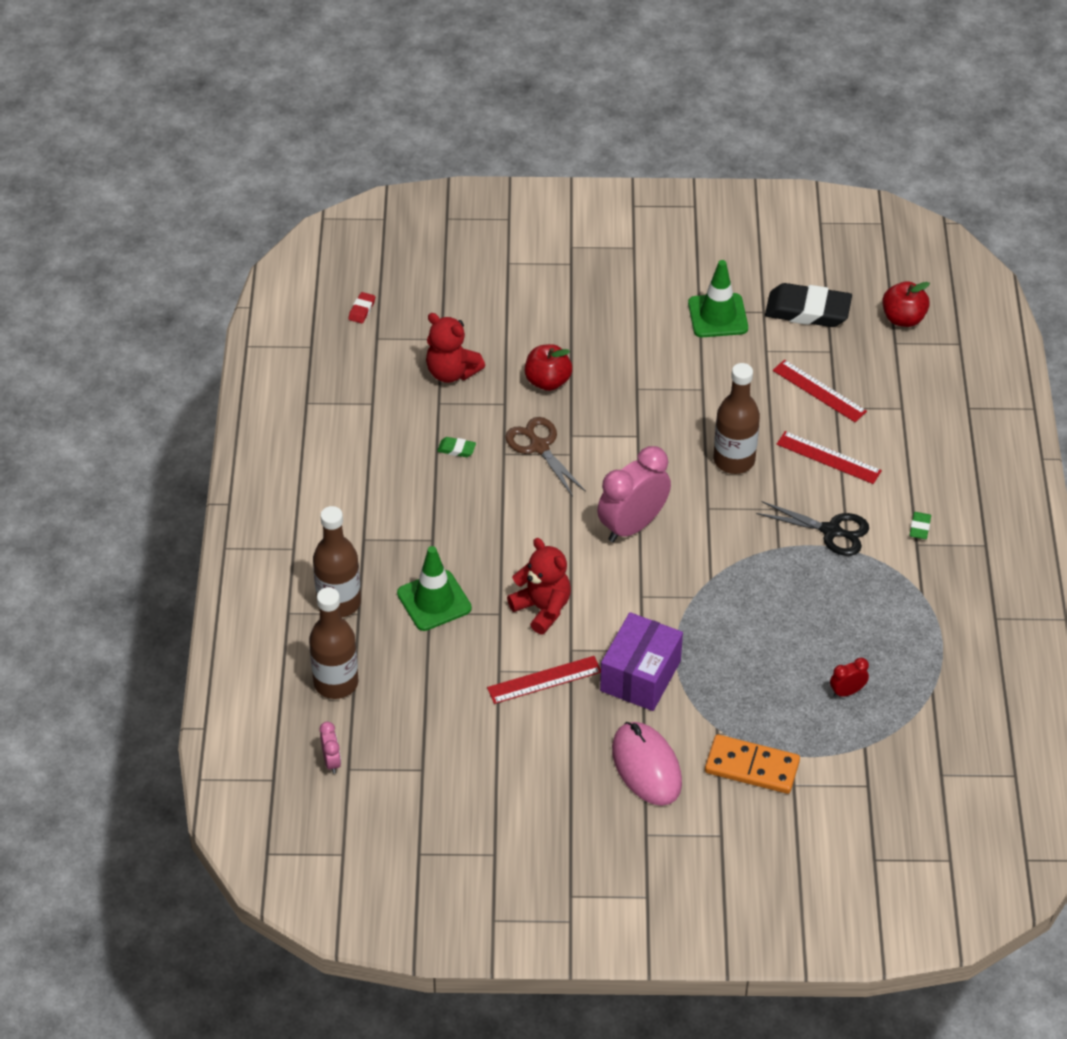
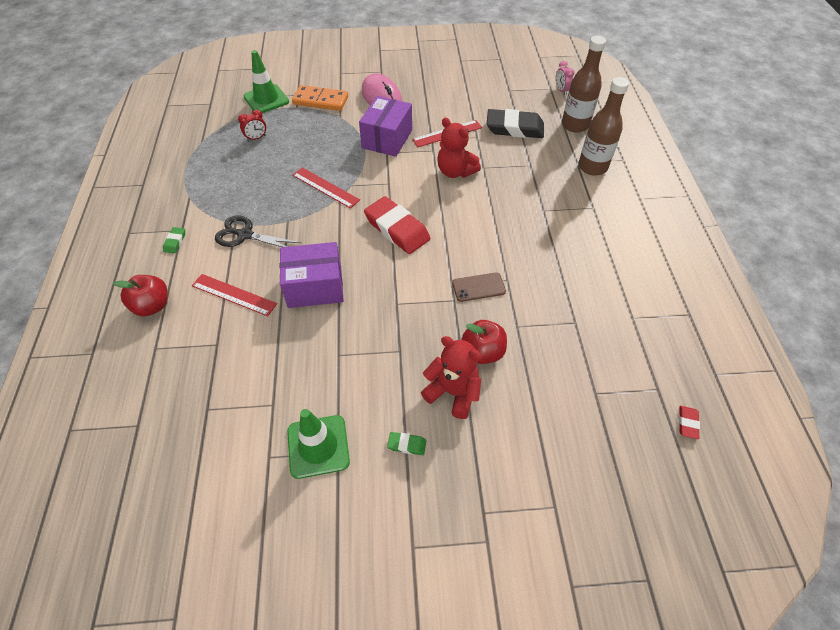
camera: 175 degrees right, 5 degrees up
green traffic cone [397,546,472,631] -> green traffic cone moved to [243,50,289,113]
red teddy bear [426,313,485,383] -> red teddy bear moved to [421,336,482,419]
green eraser [437,437,476,457] -> green eraser moved to [387,432,426,455]
brown scissors [505,417,586,497] -> brown phone [452,272,506,302]
pink clock [597,446,671,542] -> red eraser [364,196,430,254]
brown bottle [713,363,760,474] -> purple box [280,242,344,308]
black eraser [765,283,852,327] -> black eraser moved to [487,109,544,138]
red ruler [773,360,867,422] -> red ruler moved to [293,167,360,208]
red apple [882,281,930,327] -> red apple moved to [113,275,168,316]

